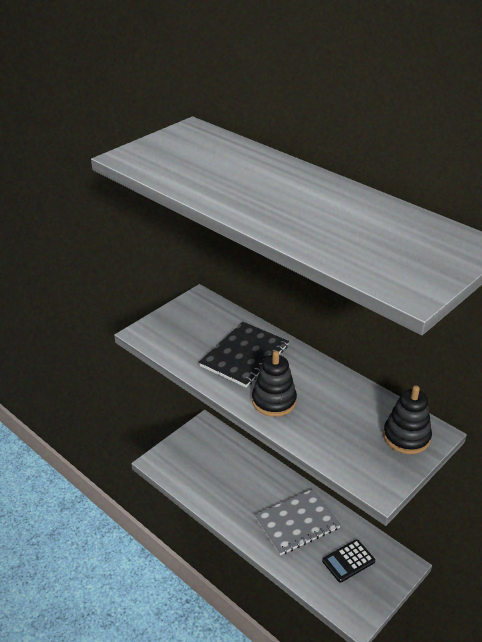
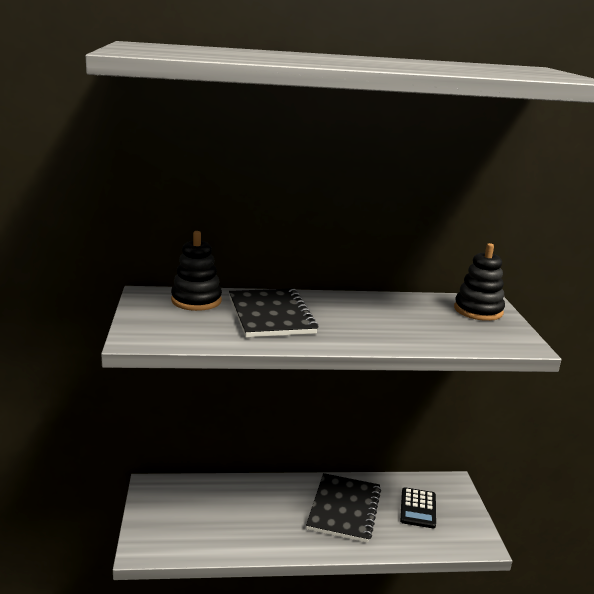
camera: 50 degrees left, 15 degrees down
black stacking toy [252,351,297,417] -> black stacking toy moved to [171,231,222,311]
grey notebook [255,489,341,555] -> black notebook [306,473,381,543]

